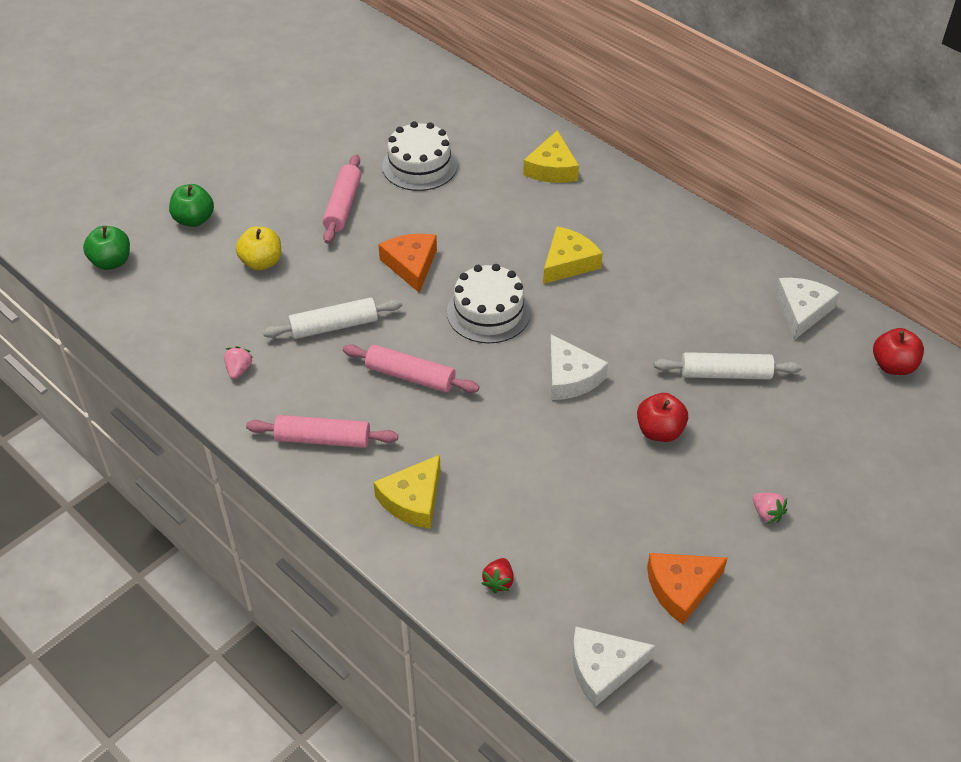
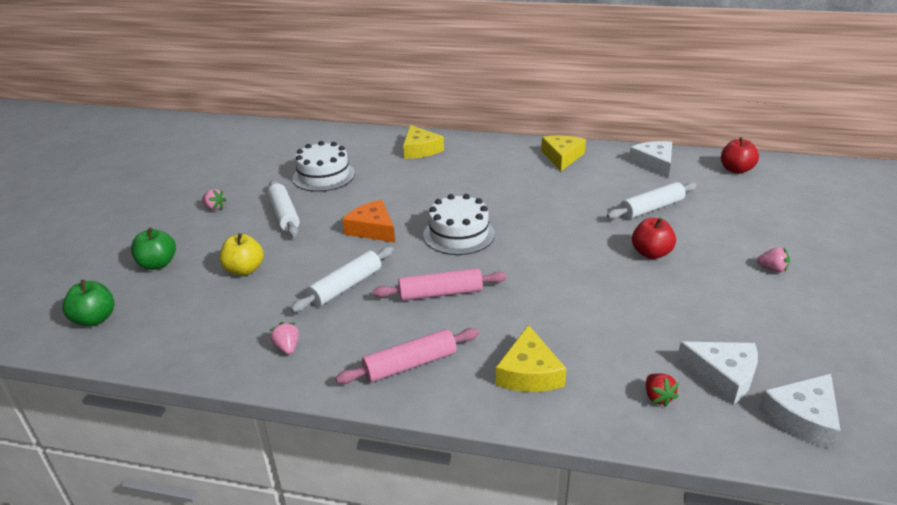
camera: 30 degrees left, 15 degrees down
pink rolling pin [323,154,361,244] -> white rolling pin [267,180,300,237]
yellow cheese [543,226,603,284] -> yellow cheese moved to [541,135,586,171]
white cheese [550,334,608,400] -> white cheese moved to [677,342,758,404]
orange cheese [647,553,728,625] -> none
none -> pink strawberry [202,189,226,210]

